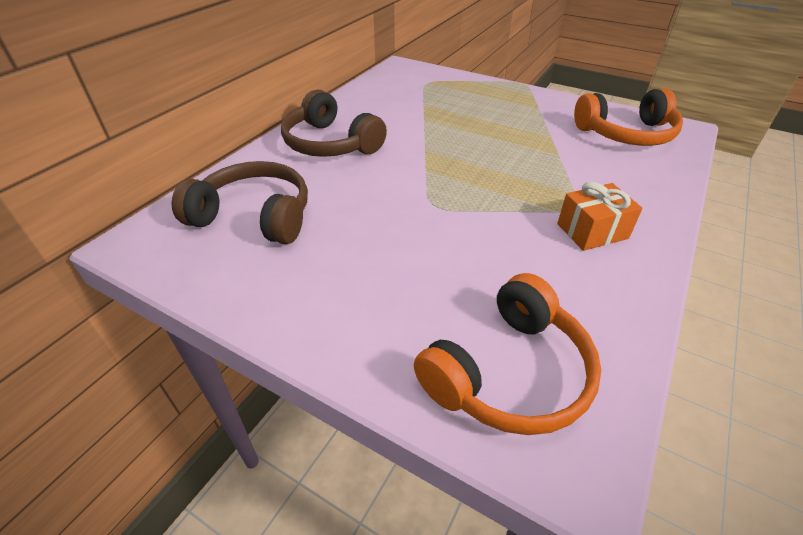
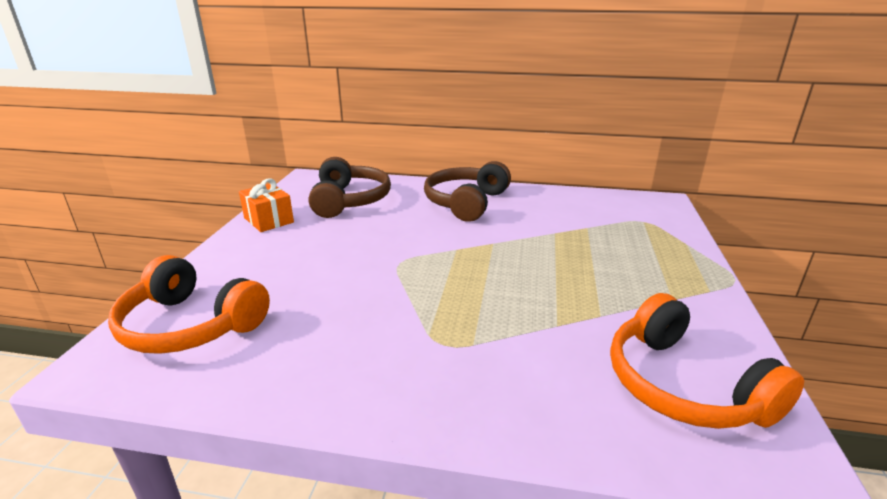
camera: 70 degrees right, 15 degrees down
orange gift [557,182,643,251] -> orange gift moved to [239,178,294,232]

